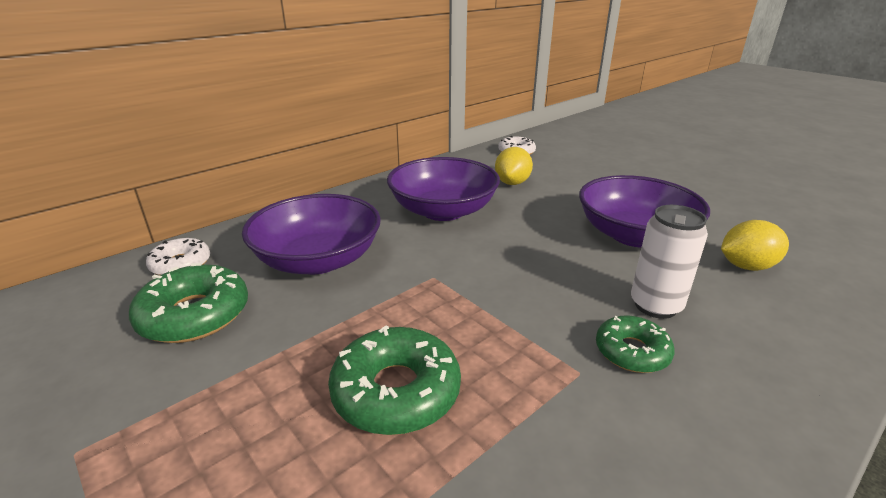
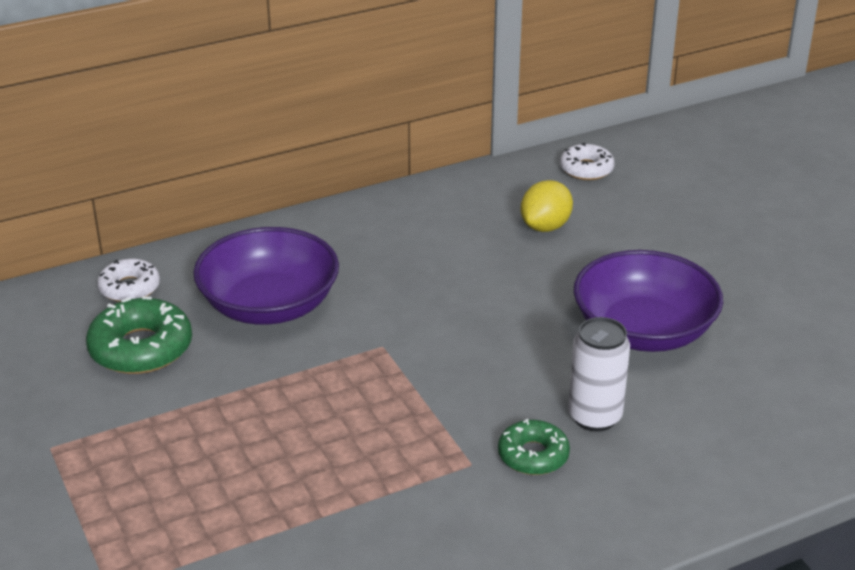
camera: 15 degrees right, 5 degrees up
green donut [328,325,461,435] -> none
purple bowl [387,157,500,221] -> none
yellow lemon [721,220,789,271] -> none

